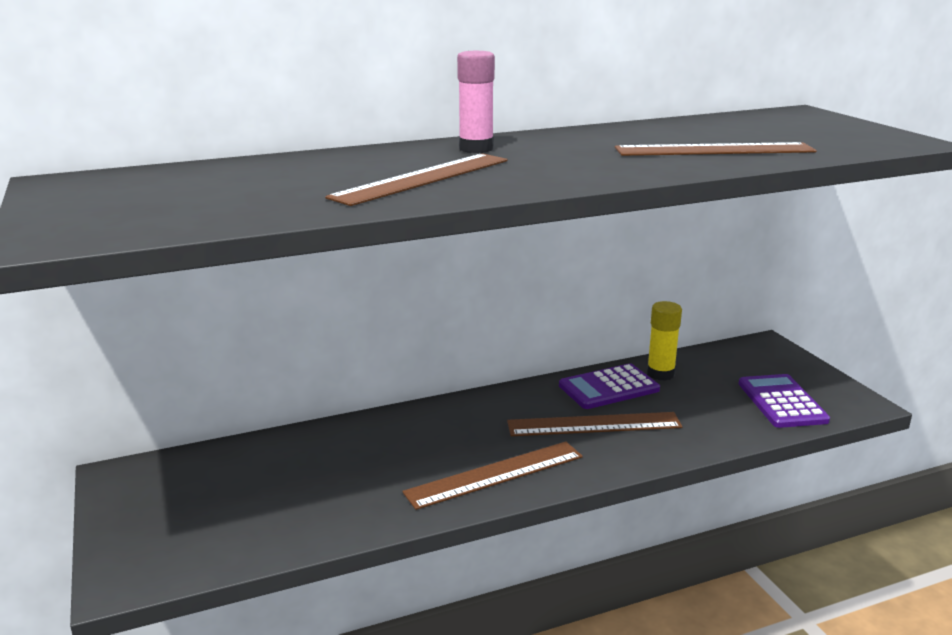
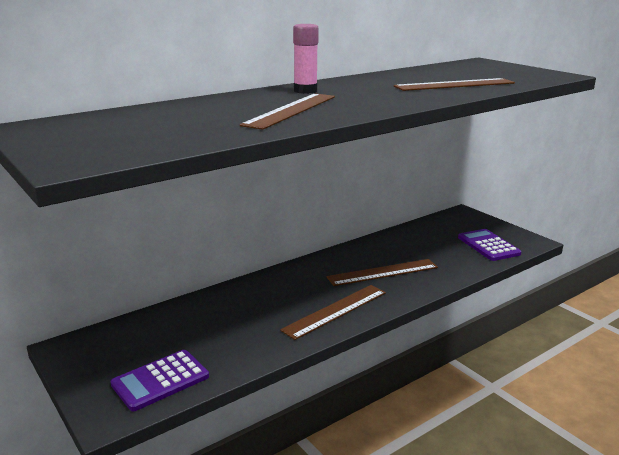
camera: 15 degrees left, 0 degrees up
purple calculator [559,364,660,409] -> purple calculator moved to [110,350,209,411]
yellow glue stick [647,301,682,381] -> none

